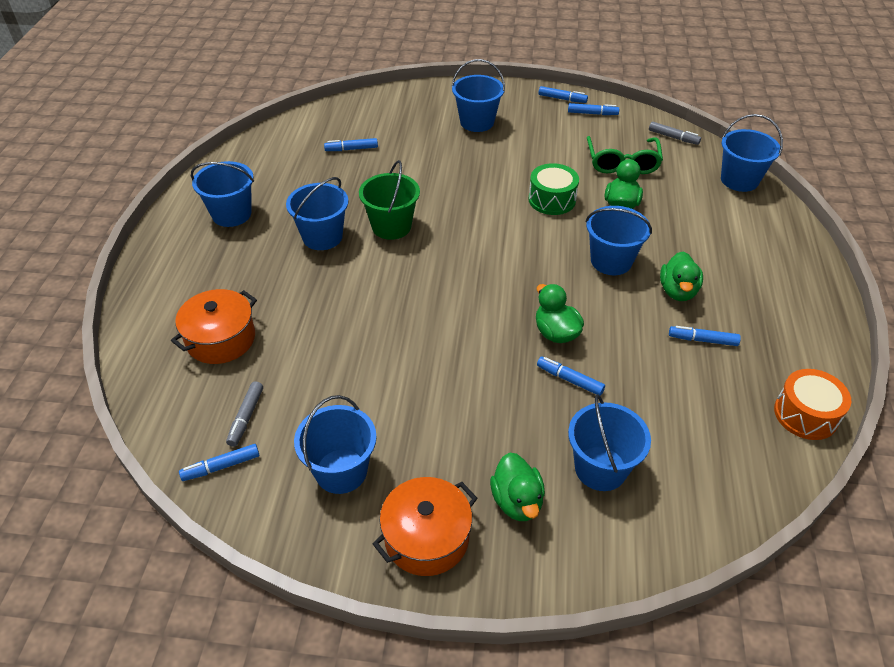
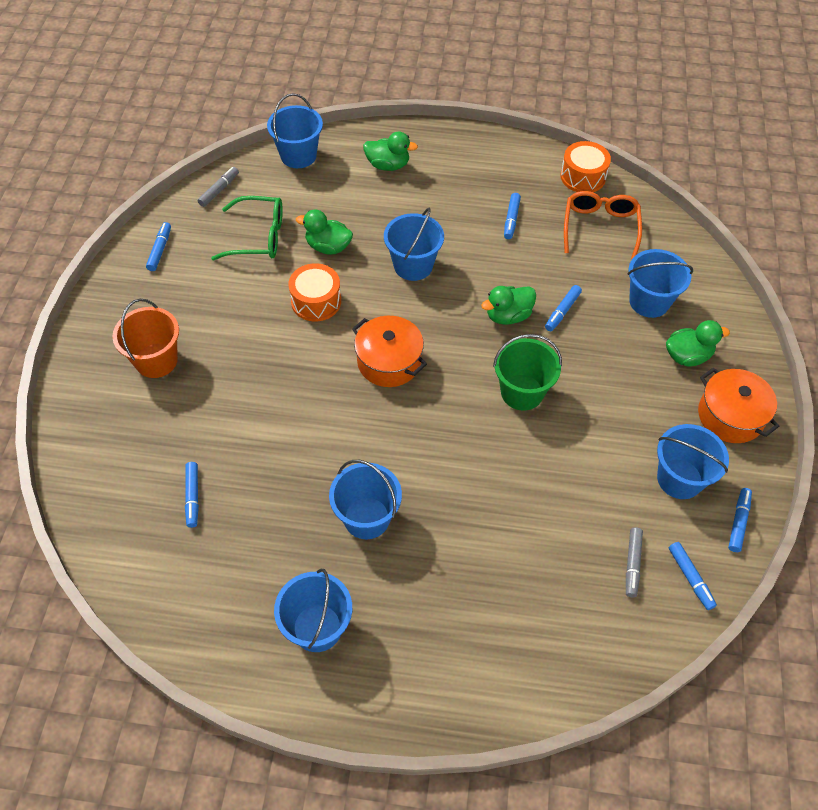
camera: 90 degrees left, 10 degrees up
orange pot [171,289,257,364] -> orange pot moved to [352,316,427,387]
grey marker [226,381,263,447] -> grey marker turned 90 degrees clockwise [626,527,643,597]
green bucket [359,160,420,240] -> green bucket moved to [493,334,562,411]
blue bucket [452,59,505,132] -> orange bucket [113,299,179,378]
green drum [529,163,579,215] -> orange drum [288,263,341,321]
blue marker [539,86,588,103] -> blue marker moved to [728,488,752,552]
green duck [660,251,703,301] -> green duck moved to [363,132,418,171]
none -> orange glasses [564,191,642,260]

